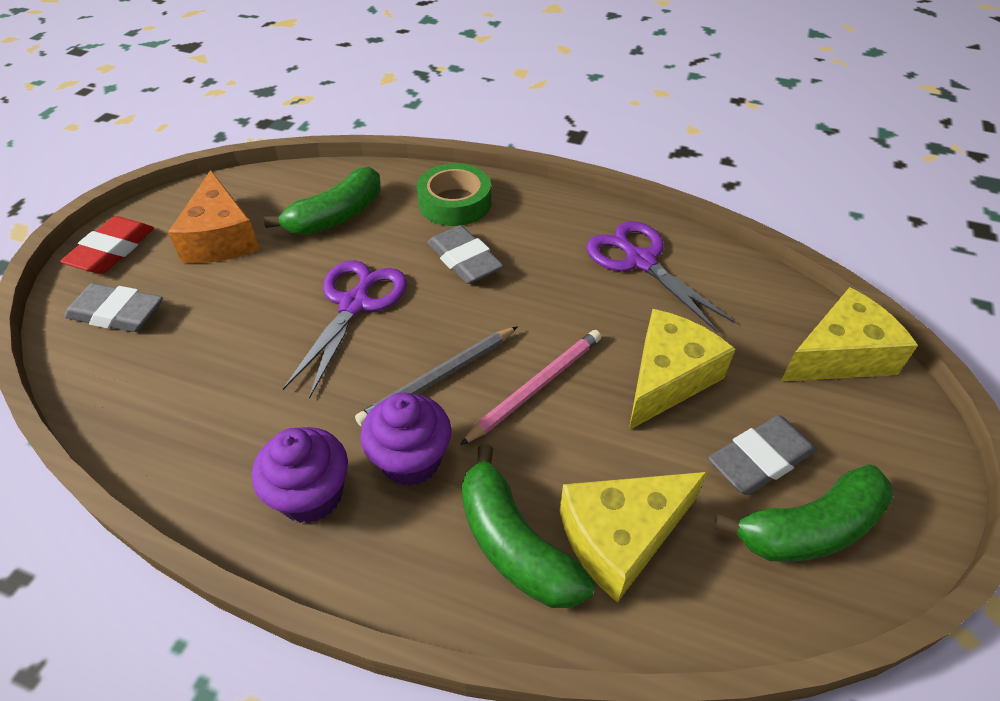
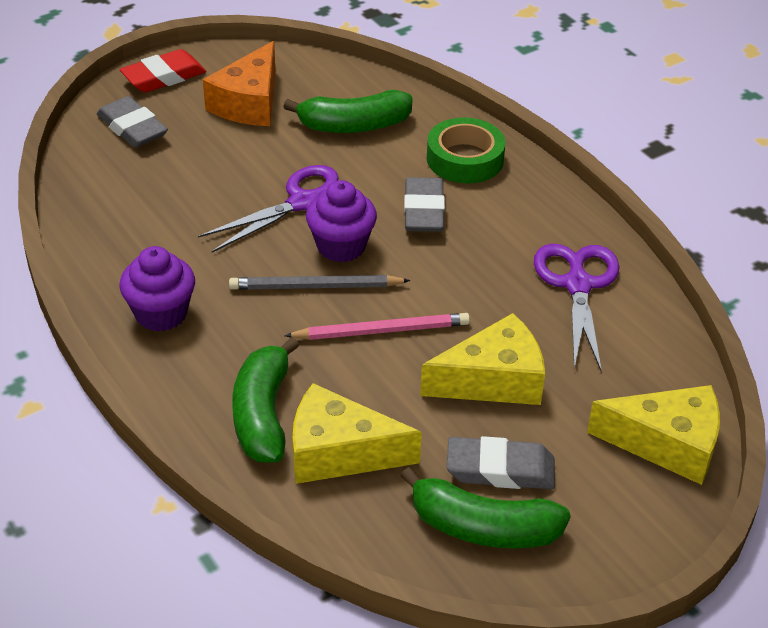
camera: 35 degrees right, 5 degrees down
purple cupcake [360,392,451,486] -> purple cupcake moved to [306,180,377,262]

